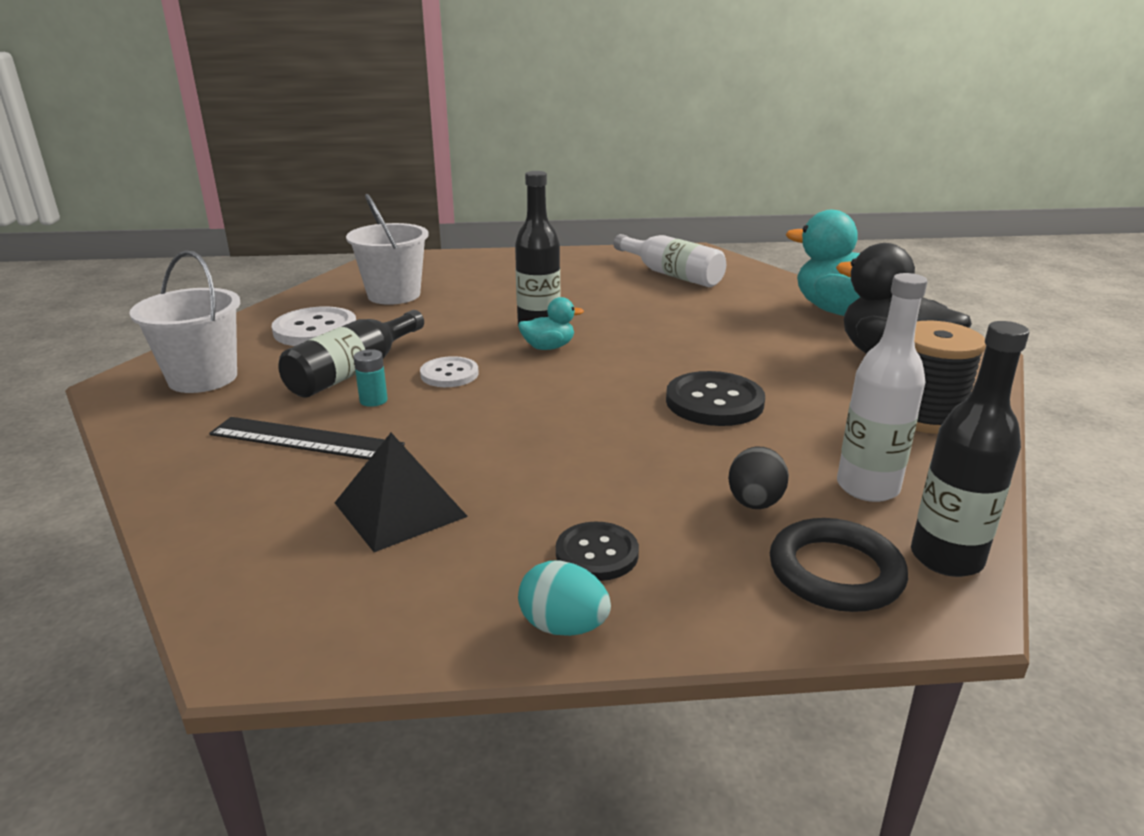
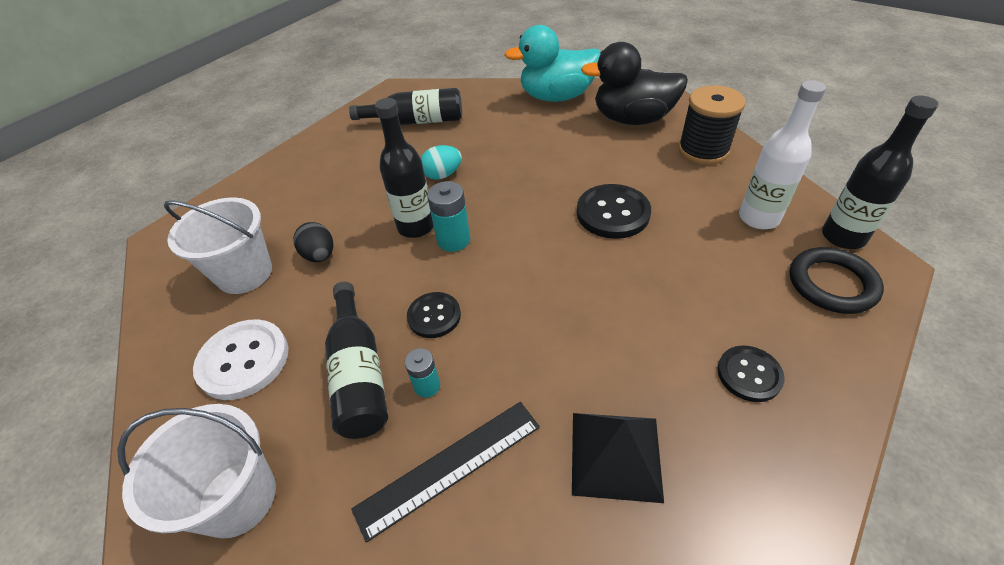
camera: 45 degrees left, 20 degrees up
white button [420,356,479,387] -> black button [407,292,461,338]
turquoise duck [518,297,584,350] -> turquoise battery [427,181,470,252]
turquoise egg [518,560,611,636] -> turquoise egg moved to [421,145,462,180]
white bottle [613,234,726,287] -> black bottle [349,88,462,125]
black egg [728,447,789,509] -> black egg moved to [293,222,333,262]

